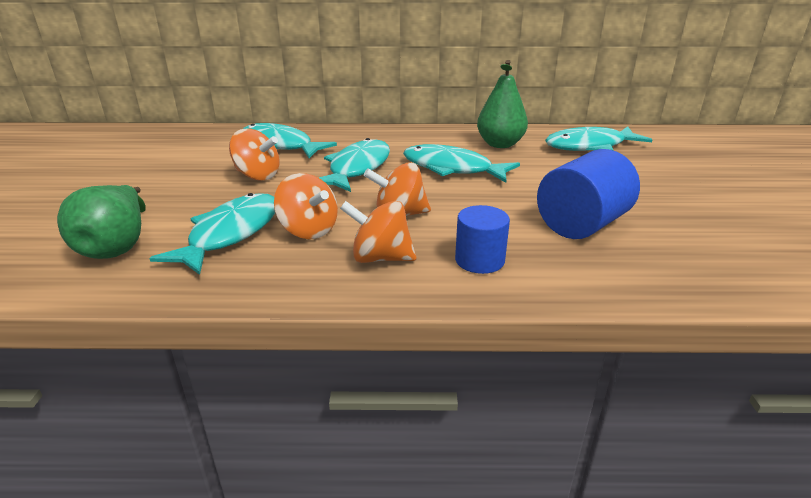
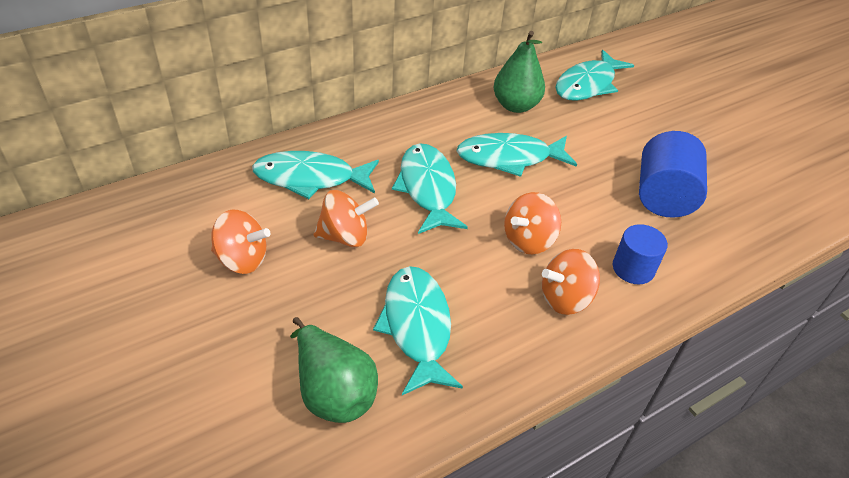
camera: 35 degrees left, 15 degrees up
orange spinning top [274,173,338,239] -> orange spinning top moved to [211,210,270,274]

